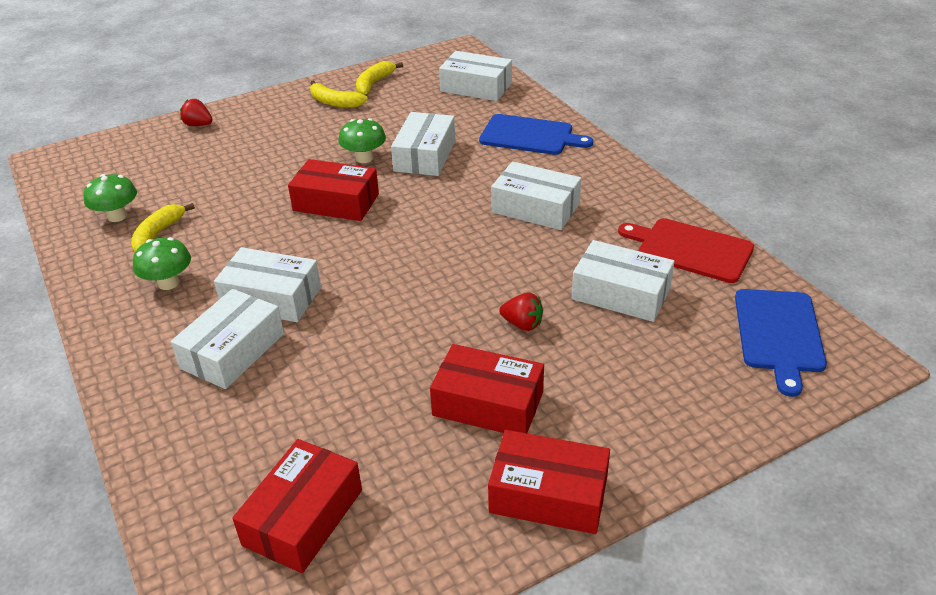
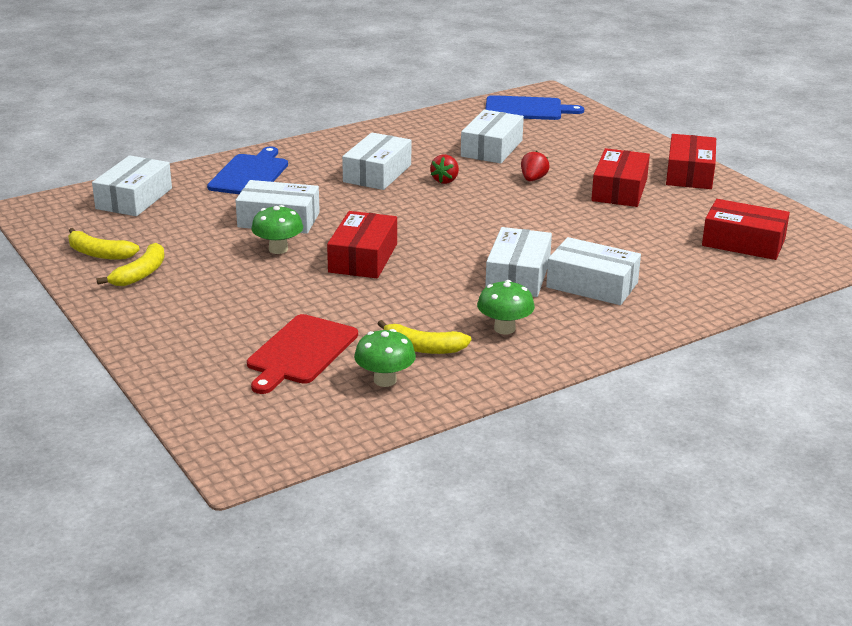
camera: 95 degrees left, 10 degrees down
red strawberry [180,99,213,126] -> red strawberry moved to [430,154,459,184]
red cutting board [618,218,754,283] -> red cutting board moved to [247,314,358,394]

